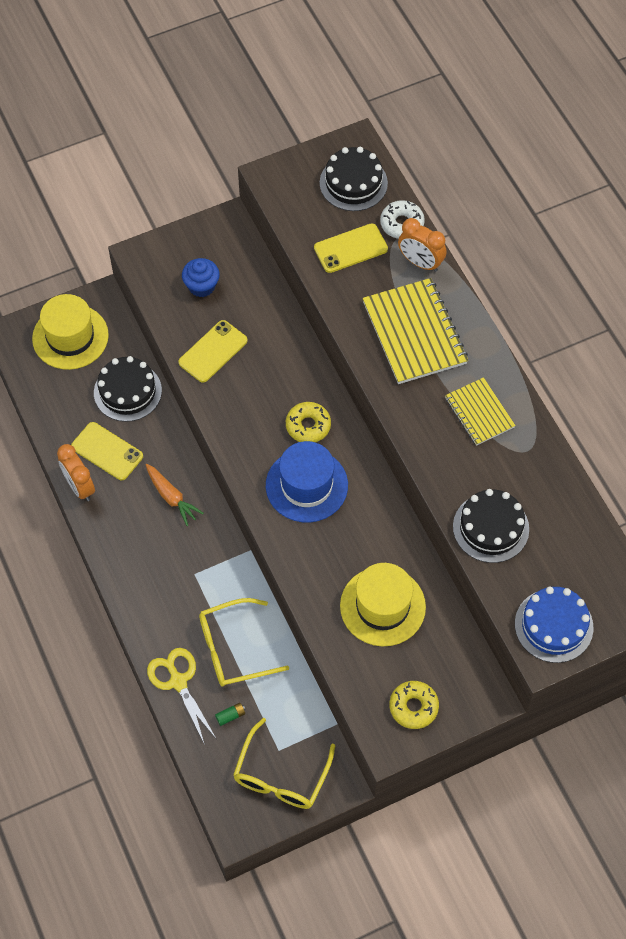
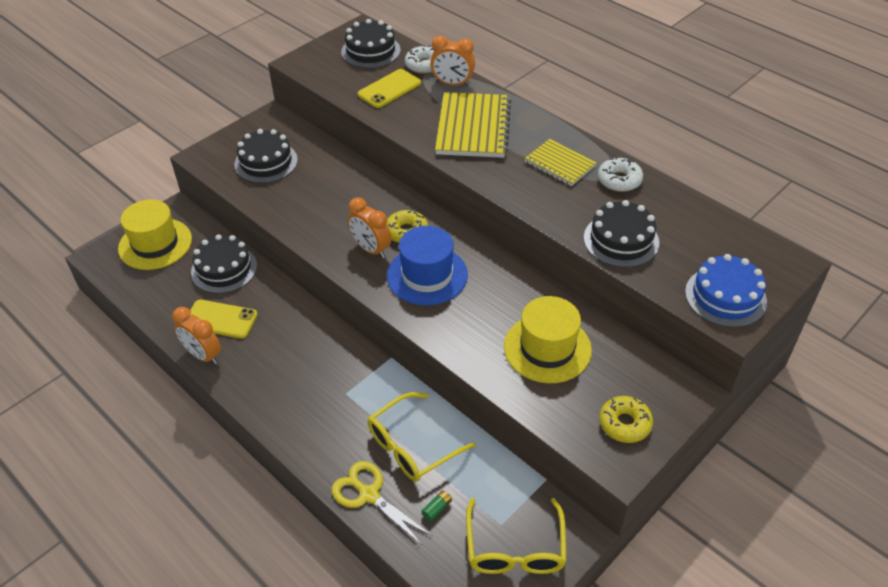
camera: 20 degrees left, 15 degrees down
orange carrot [146,464,204,526] -> none
yellow phone [178,320,248,383] -> none
blue cupcake [182,258,220,297] -> black cake [234,129,298,183]
yellow notebook [363,278,468,384] -> yellow notebook turned 45 degrees clockwise [435,92,511,158]
none -> orange clock [348,197,391,258]
none -> white donut [598,156,643,192]

